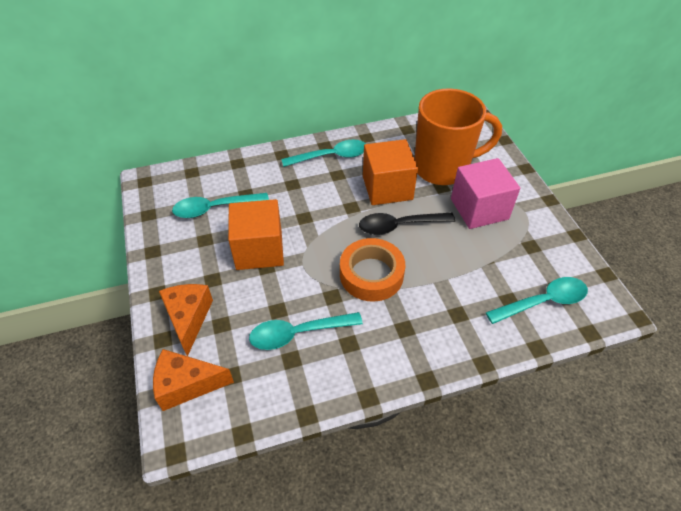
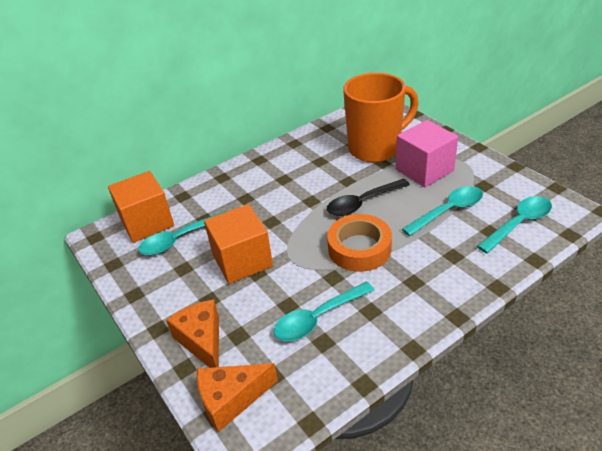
camera: 15 degrees left, 10 degrees down
turquoise spoon [281,140,366,167] -> turquoise spoon moved to [402,186,483,236]
orange cube [363,139,418,205] -> orange cube moved to [108,171,174,243]

